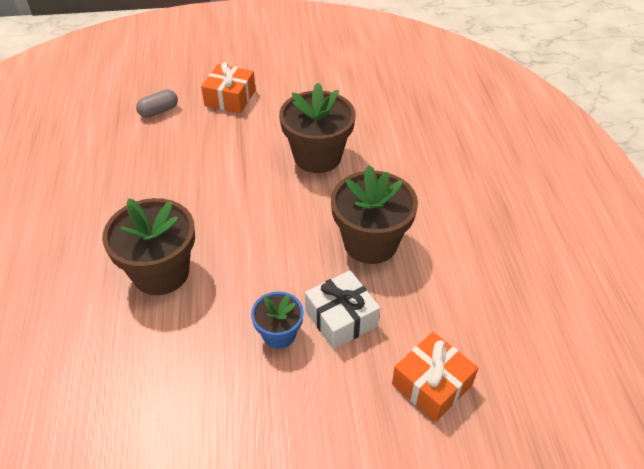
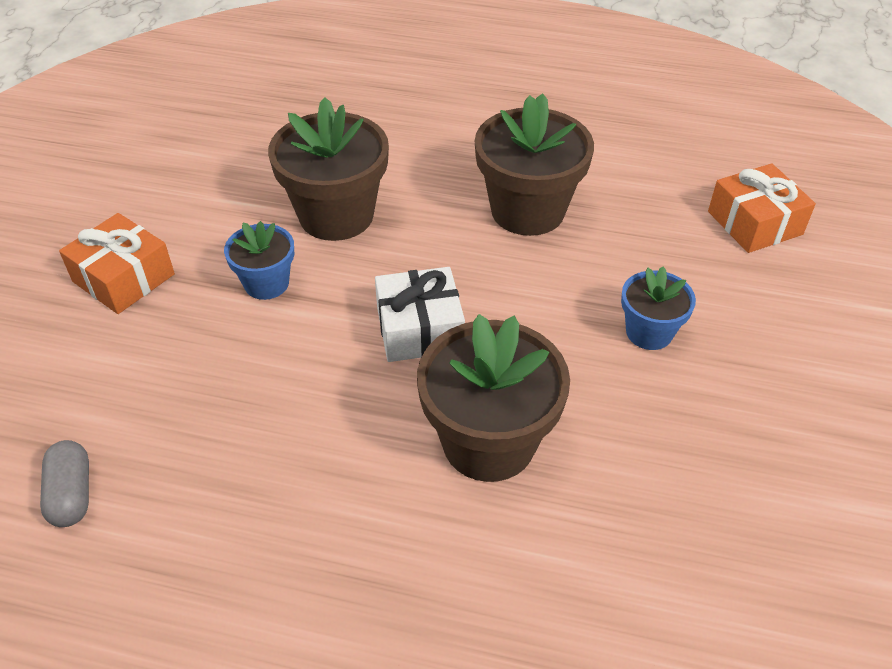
camera: 70 degrees left, 0 degrees up
grey capsule [136,89,178,118] -> grey capsule moved to [40,440,89,527]
white gift [305,270,380,349] -> white gift moved to [375,267,465,362]
none -> blue flower pot [224,221,295,300]

